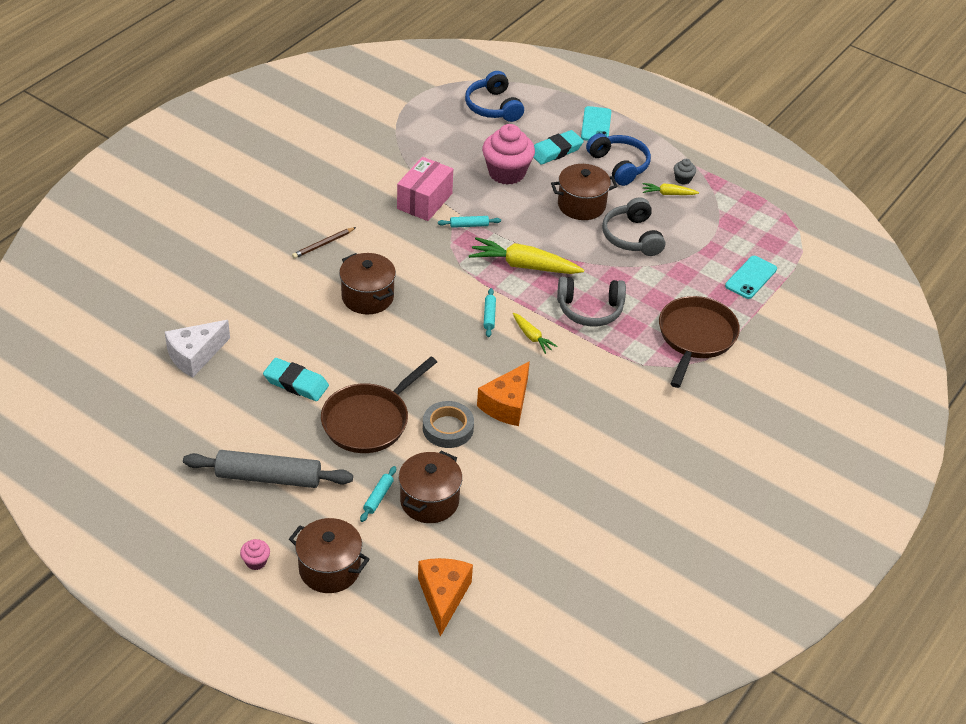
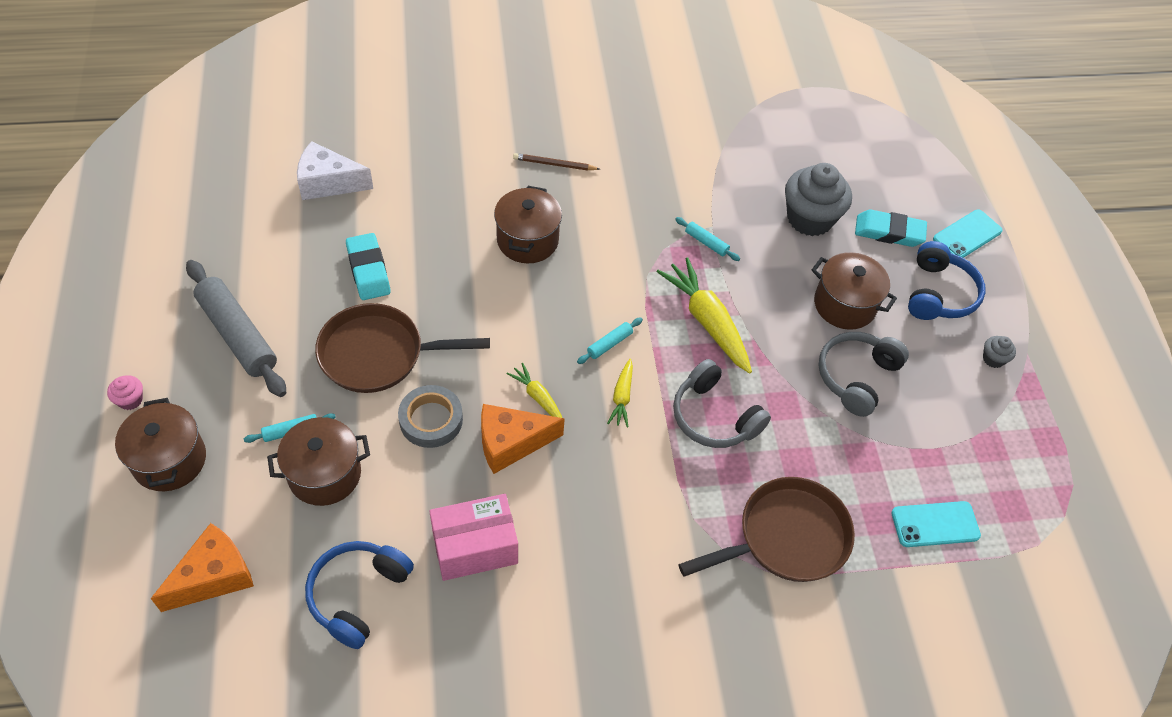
camera: 45 degrees right, 10 degrees up
pink box [397,157,453,221] -> pink box moved to [429,494,518,581]
blue headphones [465,71,524,122] -> blue headphones moved to [305,541,414,649]
pink cupcake [482,124,535,185] -> grey cupcake [785,163,852,236]
yellow carrot [643,183,699,195] -> yellow carrot moved to [507,363,562,418]

